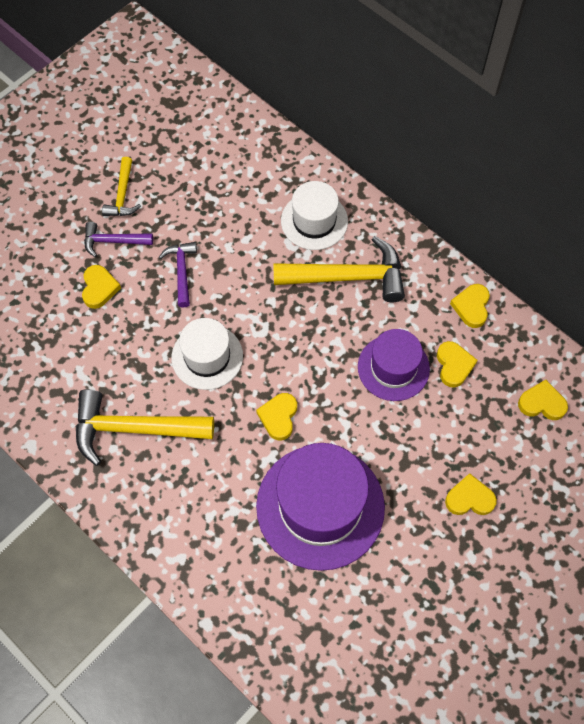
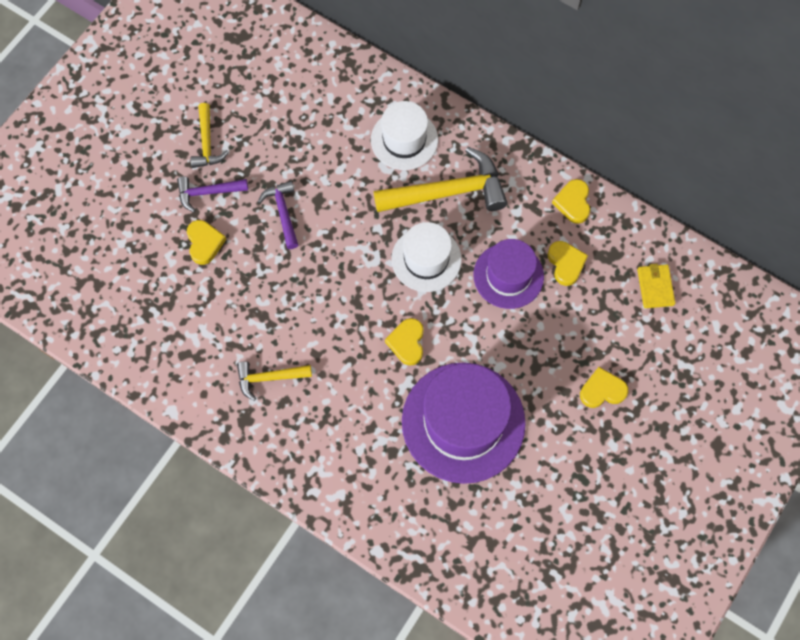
camera: 10 degrees left, 5 degrees up
yellow hammer [76,389,214,466] -> yellow hammer [237,361,312,401], size x0.54
white hat [171,318,243,390] -> white hat moved to [391,222,462,292]
yellow heart [518,380,568,420] -> yellow wallet [637,264,675,308]

